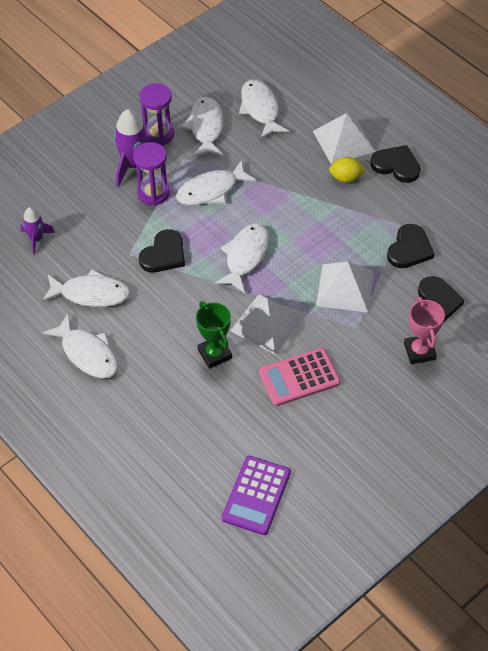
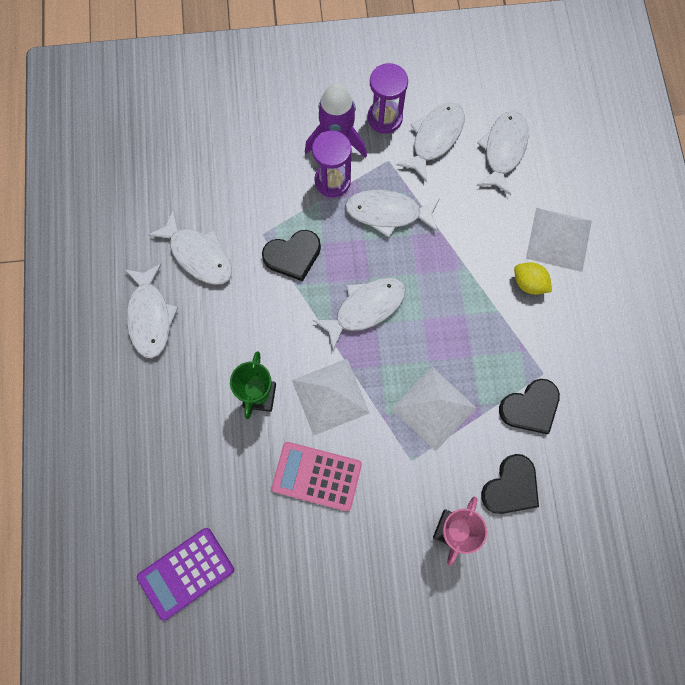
camera: 35 degrees right, 20 degrees up
purple rocket [21,207,55,255] -> none
black heart [370,145,420,183] -> none

